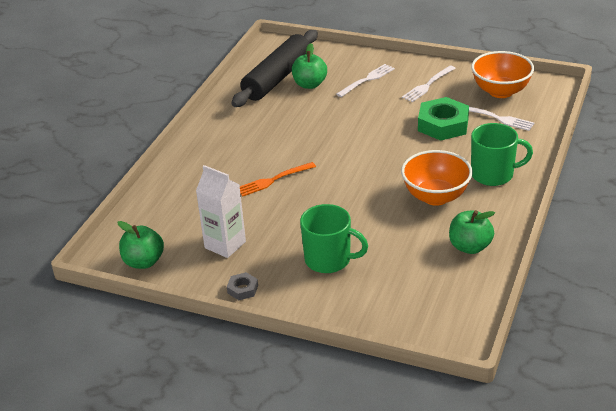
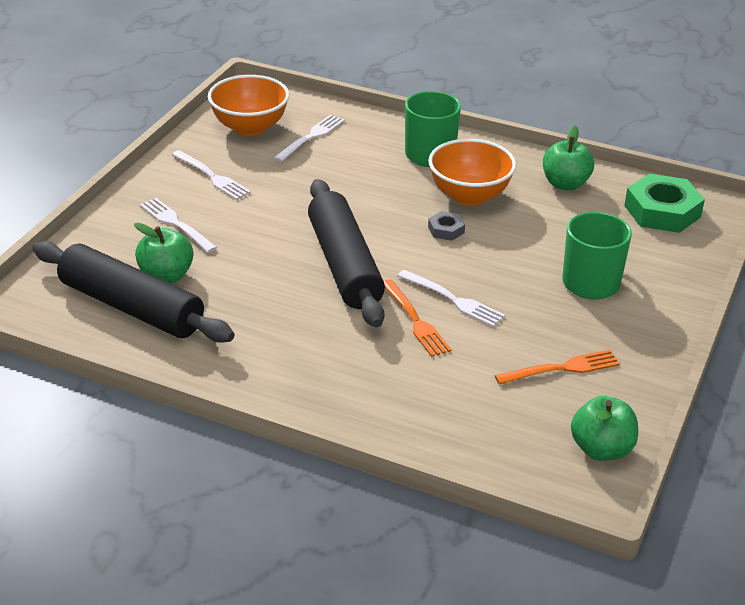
camera: 90 degrees left, 0 degrees up
white carton [196,165,246,258] -> orange fork [495,350,620,385]
grey nut [227,272,258,300] -> grey nut moved to [428,211,465,241]
green nut [418,97,469,141] -> green nut moved to [624,174,705,233]
none -> black rolling pin [308,179,385,327]
none -> white fork [398,270,505,327]

